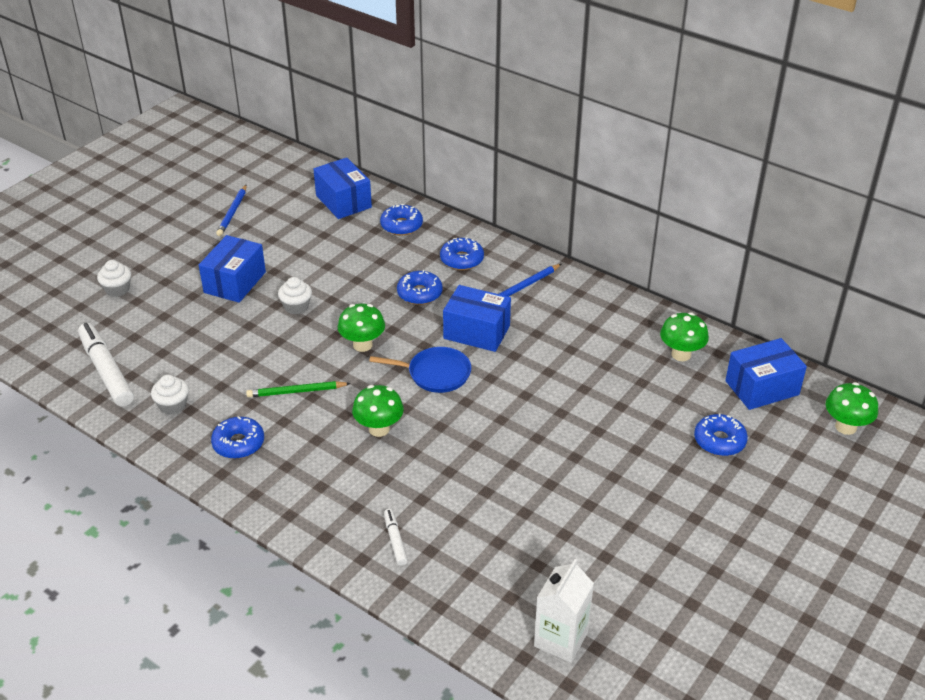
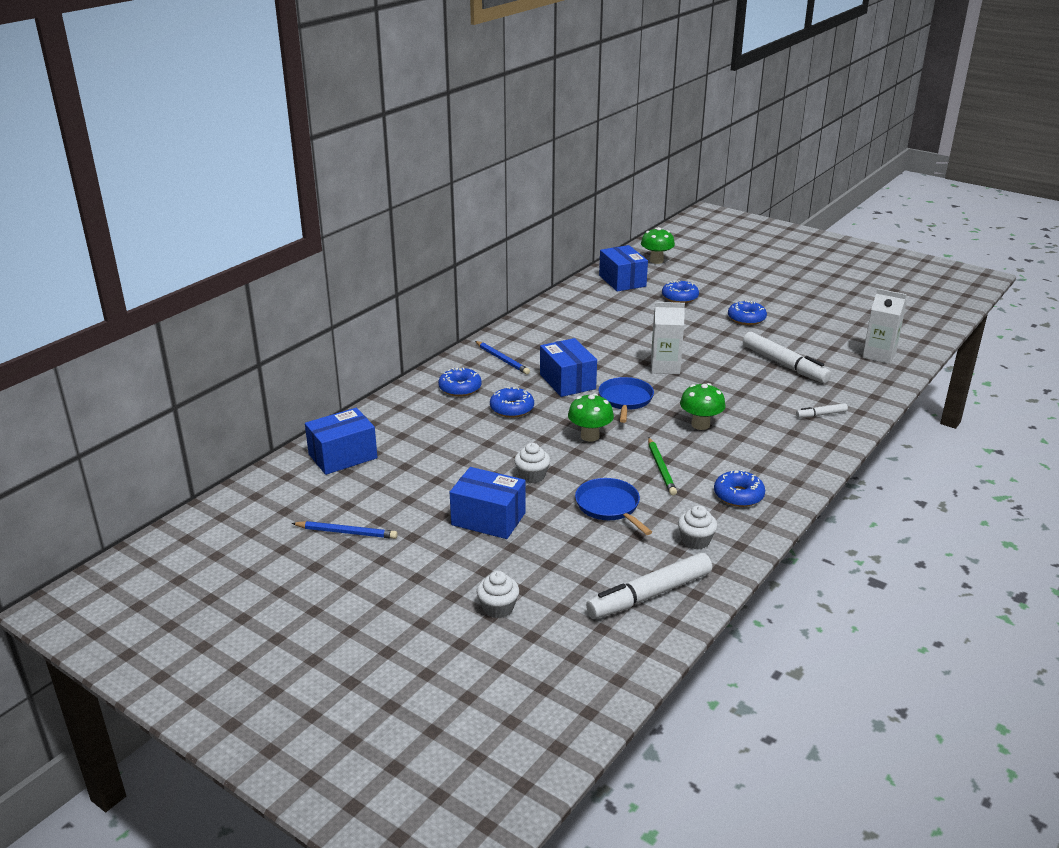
camera: 90 degrees left, 10 degrees down
blue donut [380,204,423,236] -> blue donut moved to [728,300,767,325]
blue box [443,285,511,352] -> blue box turned 45 degrees counterclockwise [540,338,597,397]
green mushroom [660,312,709,361] -> none
none -> blue pan [575,478,652,535]
none -> white carton [651,302,685,374]
none -> white marker [743,332,831,383]

